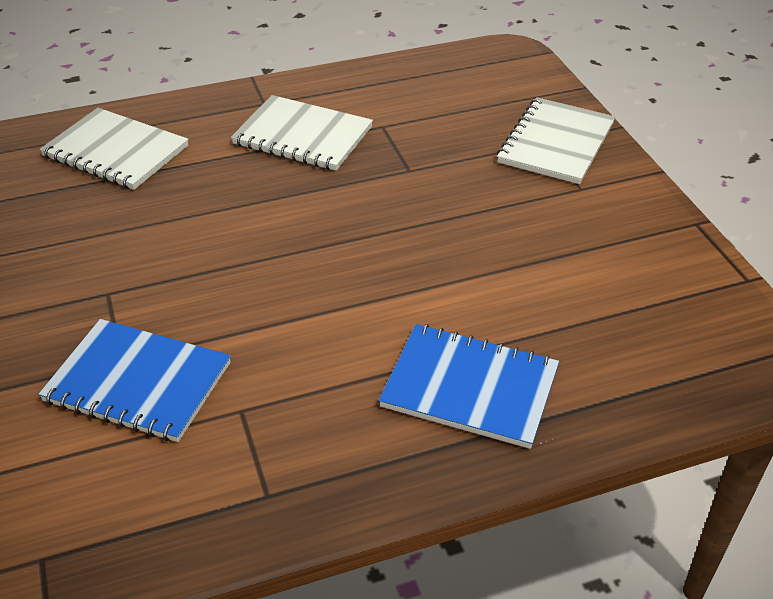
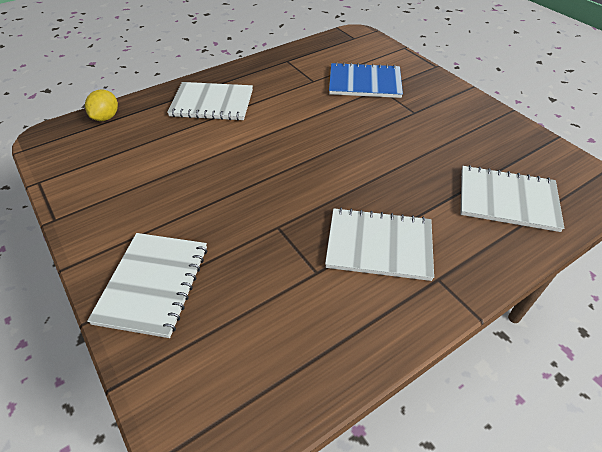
camera: 165 degrees right, 5 degrees up
blue notebook [379,324,559,449] -> white notebook [167,82,253,121]
none -> yellow lemon [85,90,118,121]

